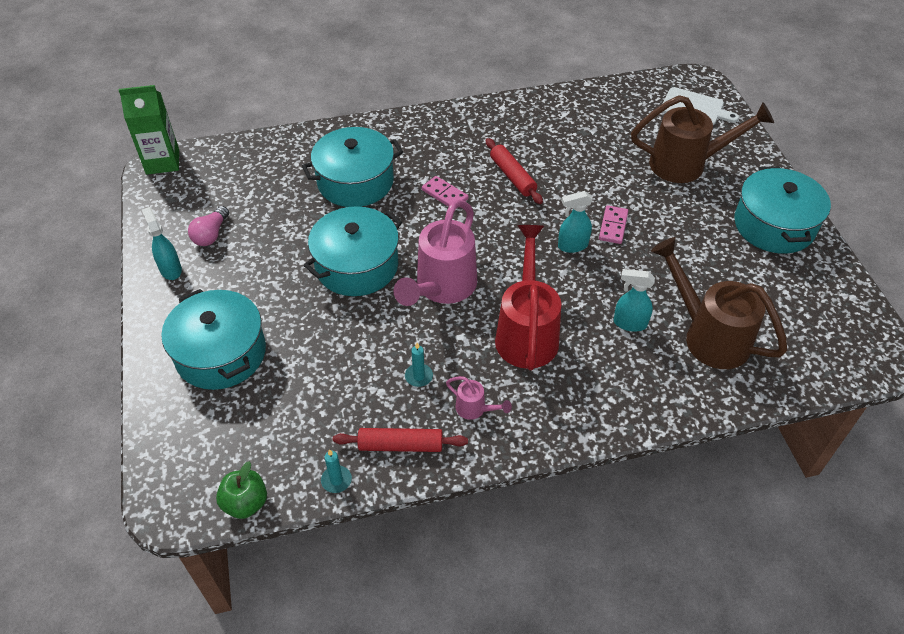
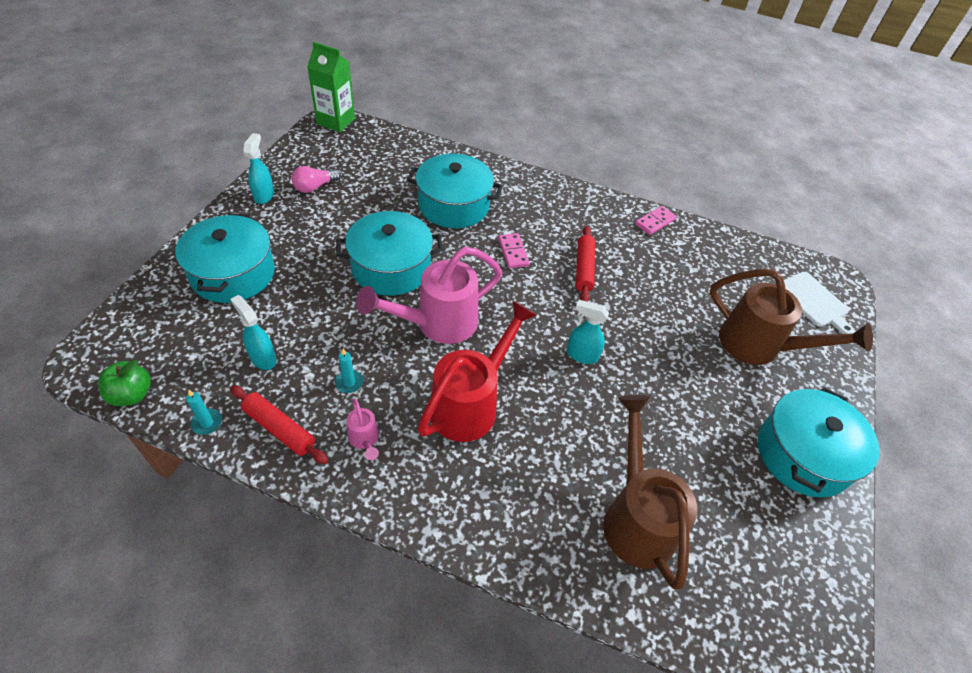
camera: 30 degrees right, 0 degrees up
pink domino [599,205,628,244] -> pink domino moved to [635,206,677,235]
turquoise spray bottle [614,269,655,332] -> turquoise spray bottle moved to [230,295,276,370]

